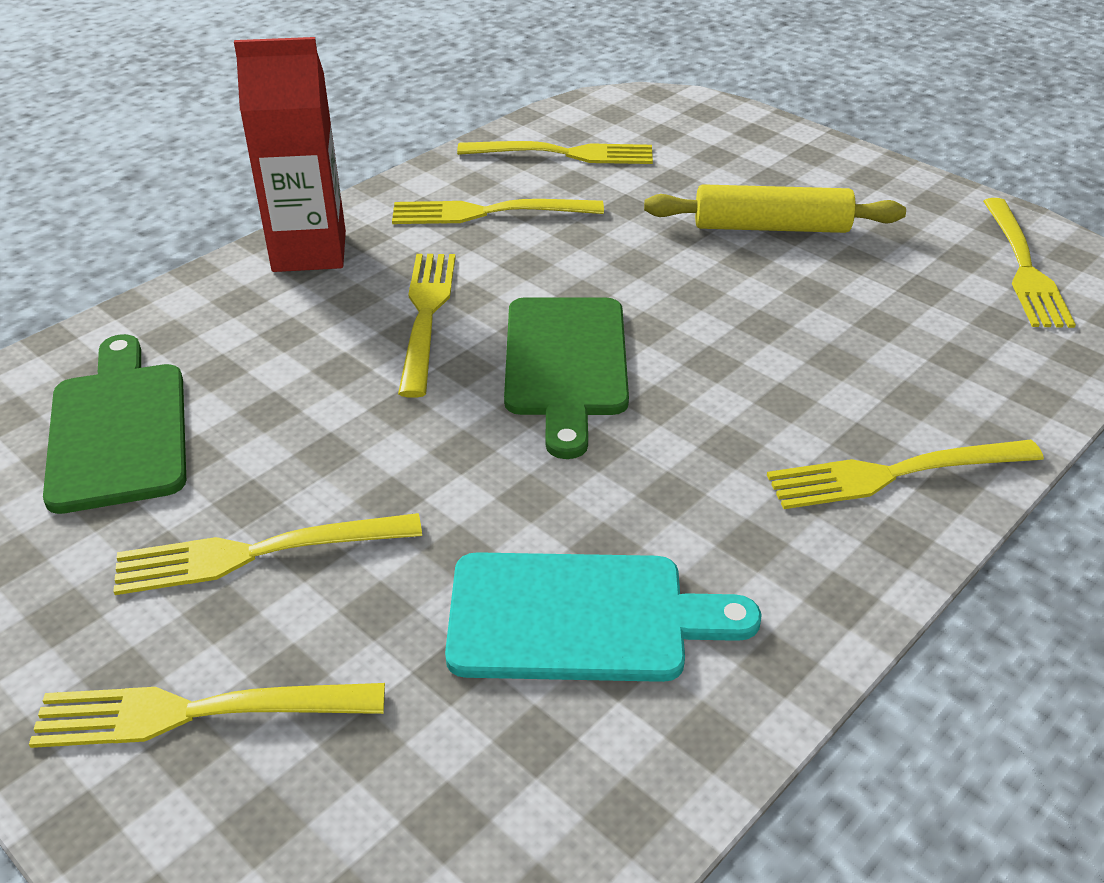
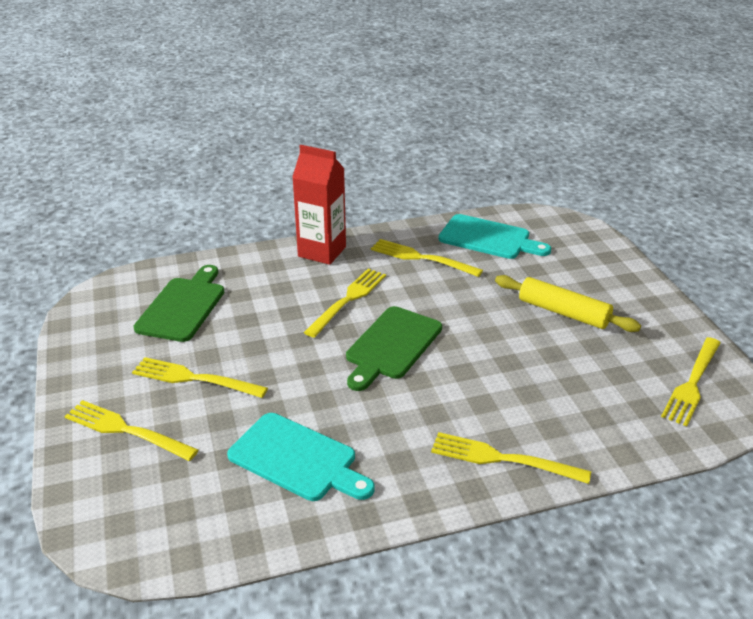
camera: 30 degrees right, 5 degrees down
yellow fork [457,141,653,164] -> turquoise cutting board [439,214,551,259]

